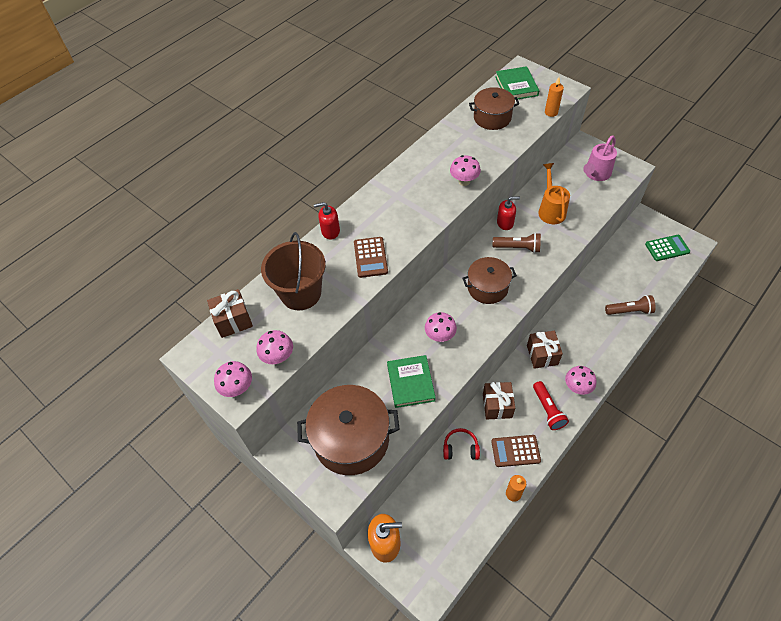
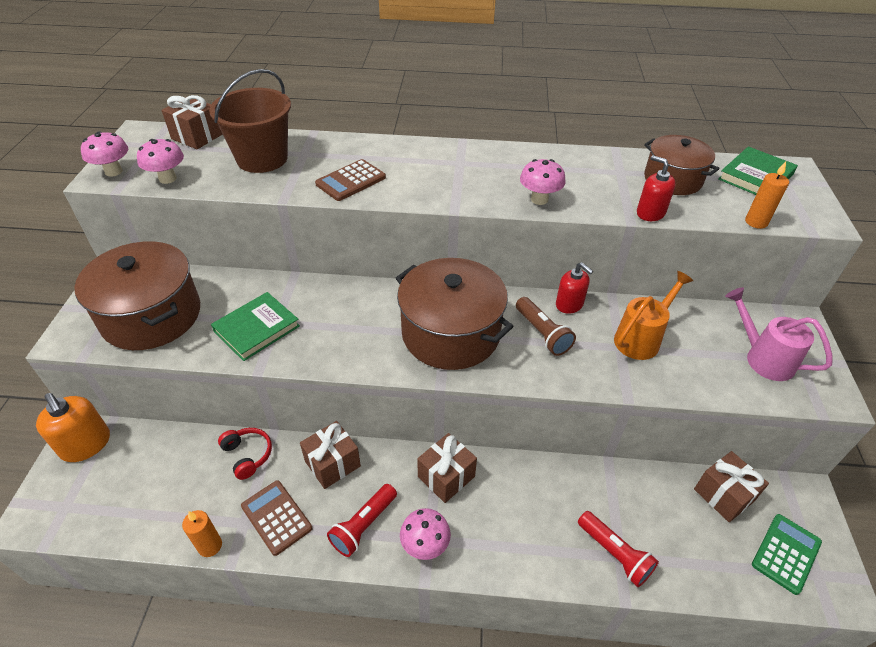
camera: 50 degrees right, 10 degrees down
red soap dispenser [314,202,340,239] -> red soap dispenser moved to [637,155,676,221]
pink mushroom [425,312,457,342] -> none
brown pot [462,257,517,304] -> brown pot [396,258,514,370], size x1.62
pink watering can [583,135,617,181] -> pink watering can turned 45 degrees clockwise [725,287,833,381]
brown flashlight [605,295,656,315] -> red flashlight [578,511,659,587]
green calculator [645,235,690,261] -> green calculator turned 90 degrees counterclockwise [752,514,822,595]
none -> brown gift [694,451,769,522]

